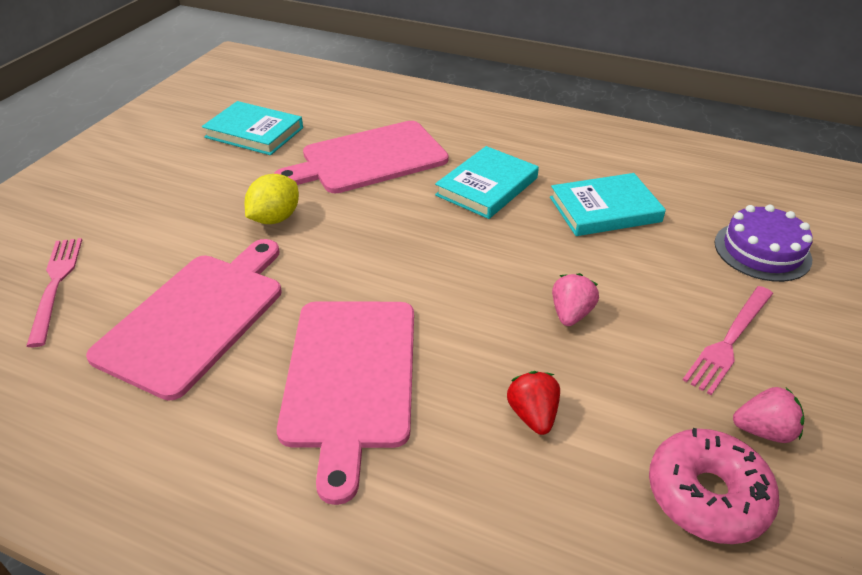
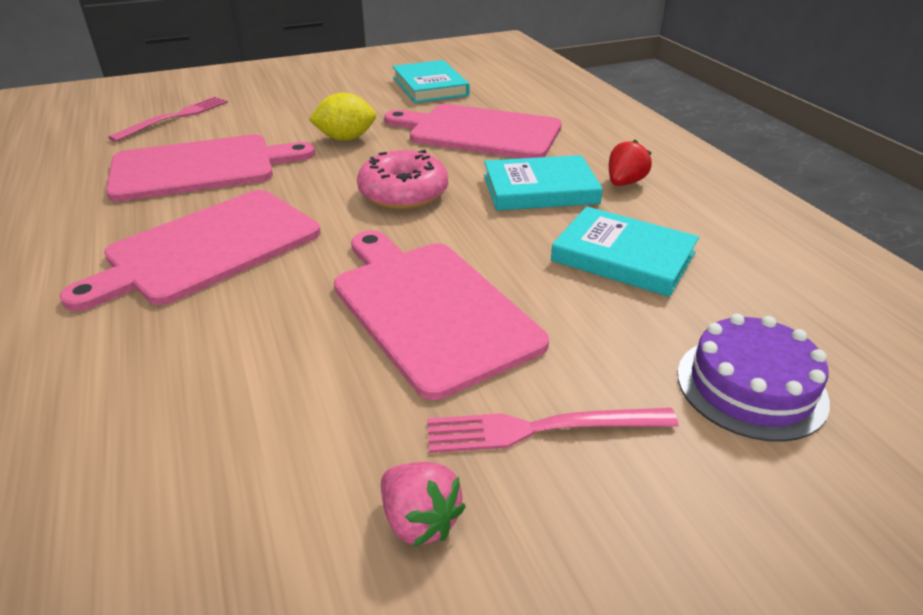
camera: 45 degrees right, 5 degrees down
red strawberry [507,371,560,435] -> red strawberry moved to [609,140,652,186]
pink strawberry [552,273,599,326] -> pink cutting board [334,230,549,400]
pink donut [649,428,779,544] -> pink donut moved to [357,150,448,210]

